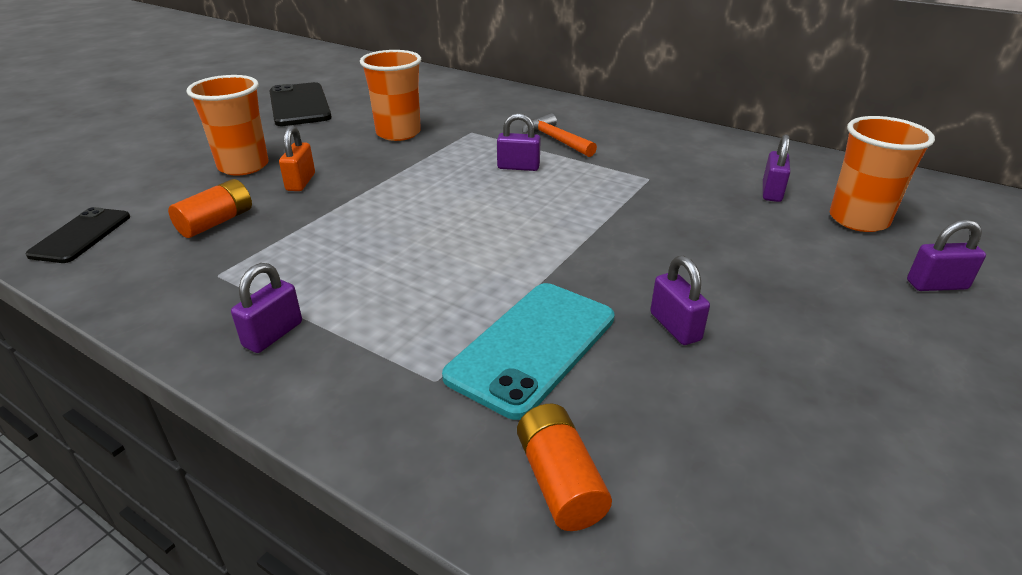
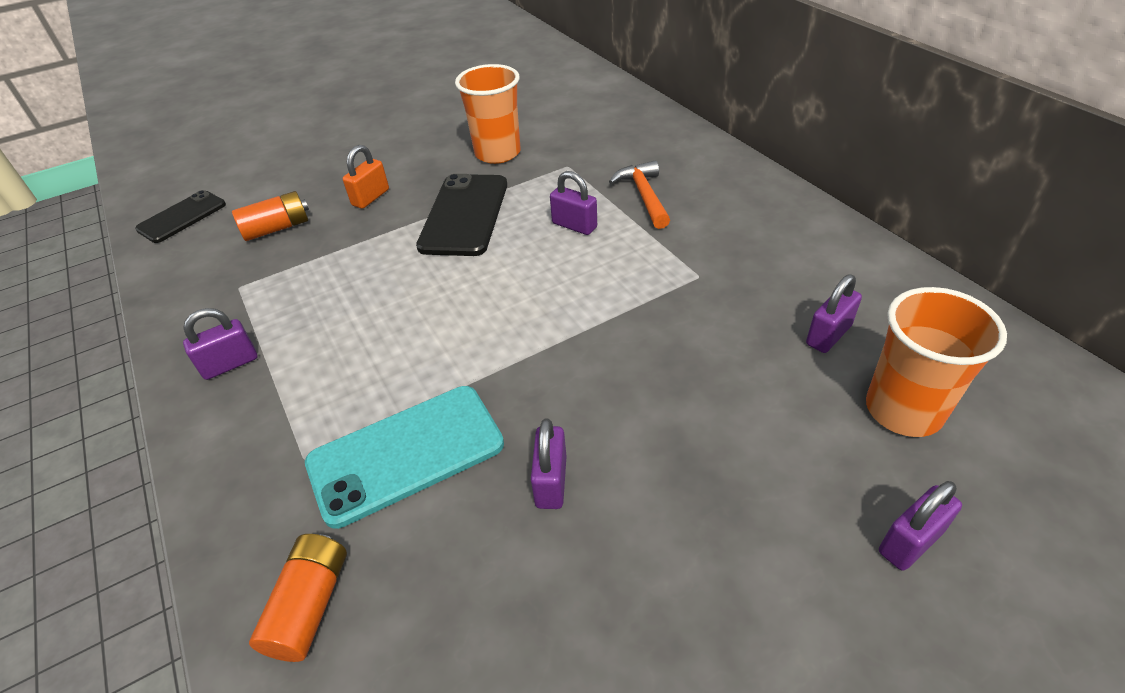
camera: 30 degrees right, 10 degrees up
orange cup [187,75,269,176] -> none
black phone [269,82,332,126] -> black phone moved to [416,174,507,256]
purple padlock [907,220,986,291] -> purple padlock turned 60 degrees counterclockwise [879,481,962,571]

